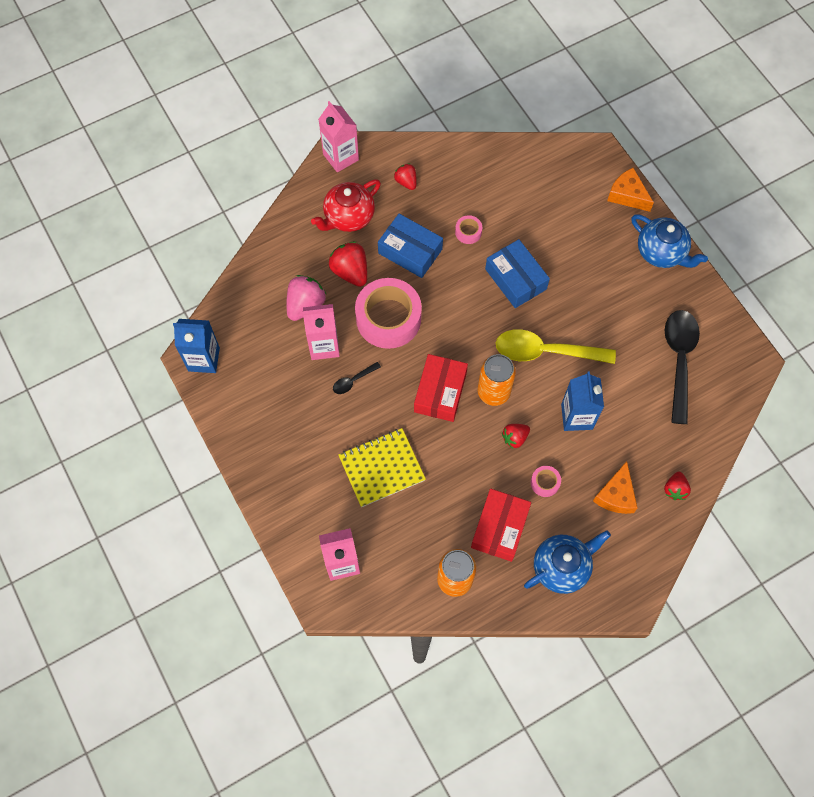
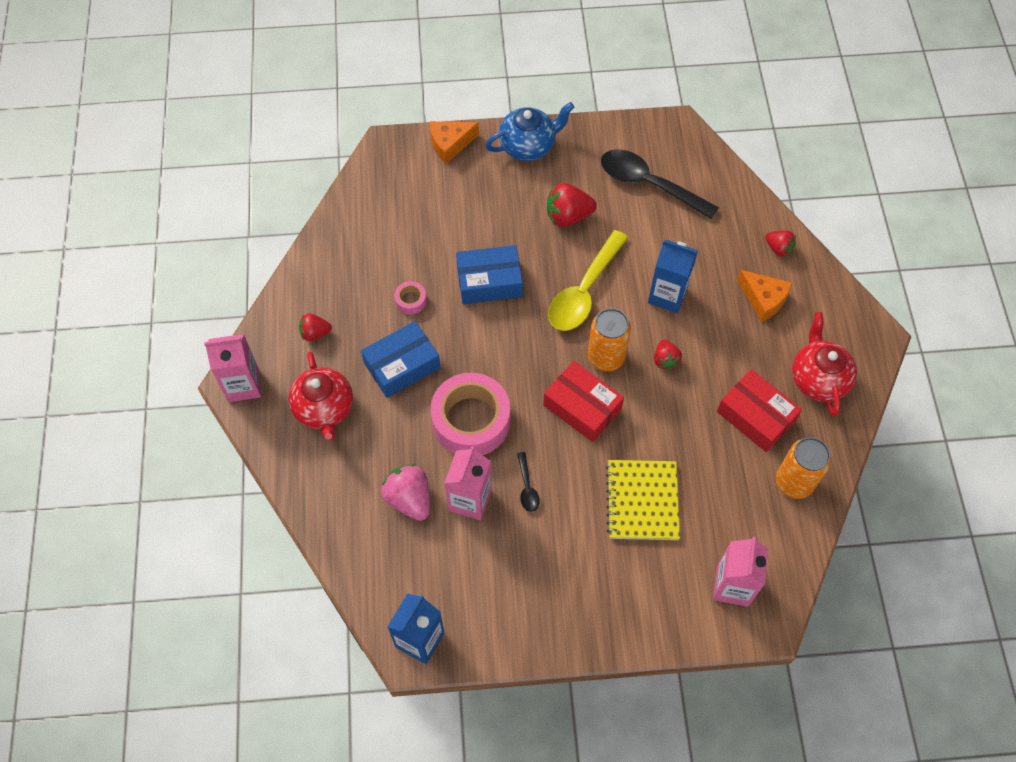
camera: 65 degrees left, 5 degrees down
red strawberry [329,241,367,287] -> red strawberry moved to [547,183,597,227]
blue teapot [524,530,611,594] -> red teapot [792,312,857,416]
pink tape [531,466,561,497] -> none

